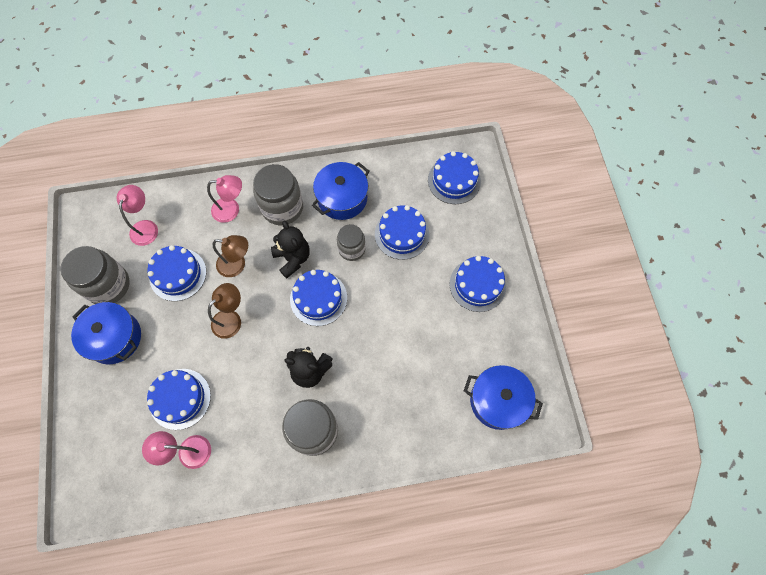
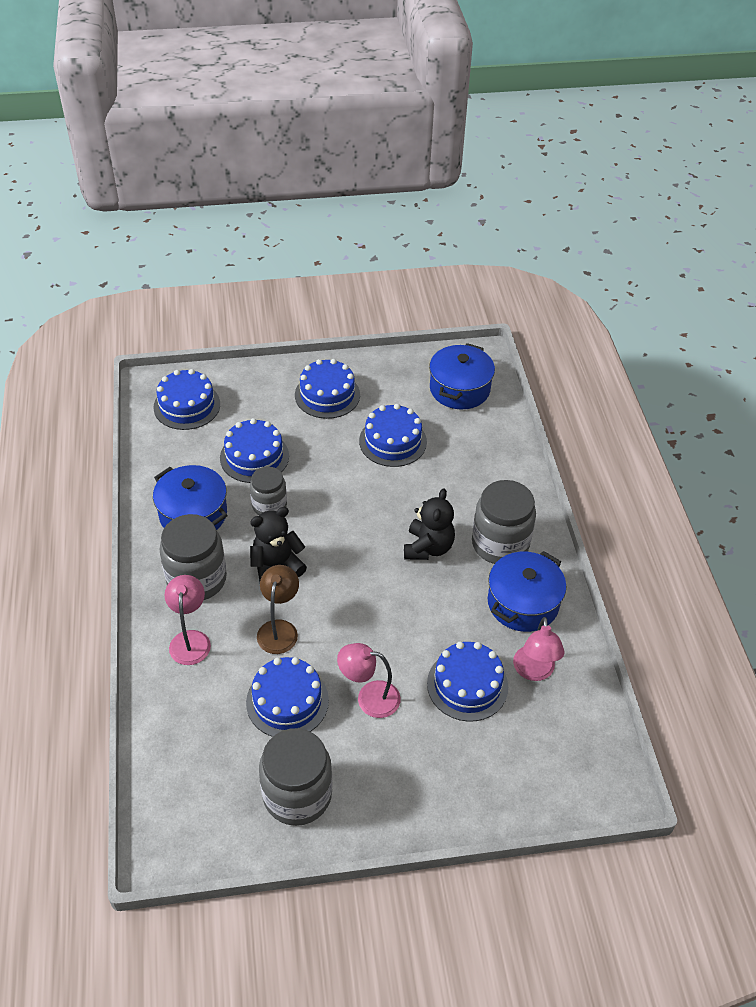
camera: 90 degrees left, 20 degrees down
blue pot [71,302,141,364] -> blue pot moved to [488,551,566,632]
pink lamp [117,185,158,246] -> pink lamp moved to [337,643,401,718]
brown lamp [208,283,241,339] -> none
blue cake [290,270,347,326] -> blue cake moved to [359,404,427,467]

